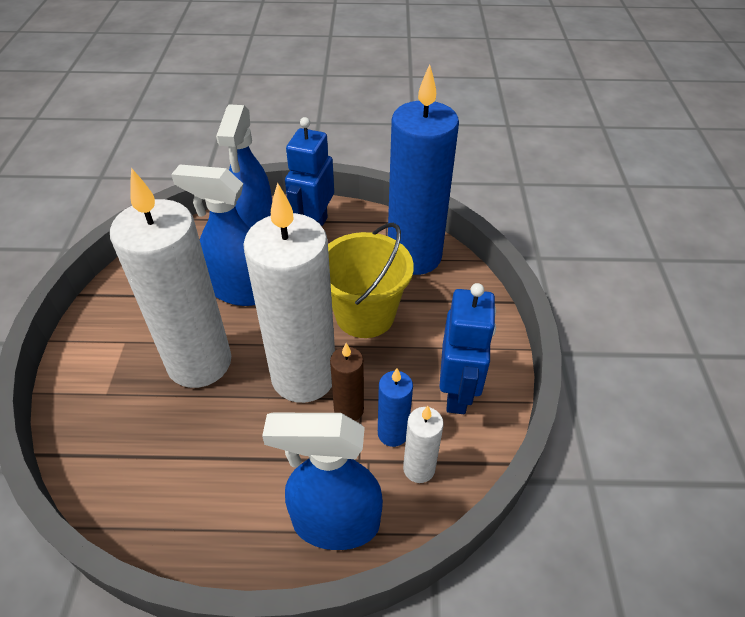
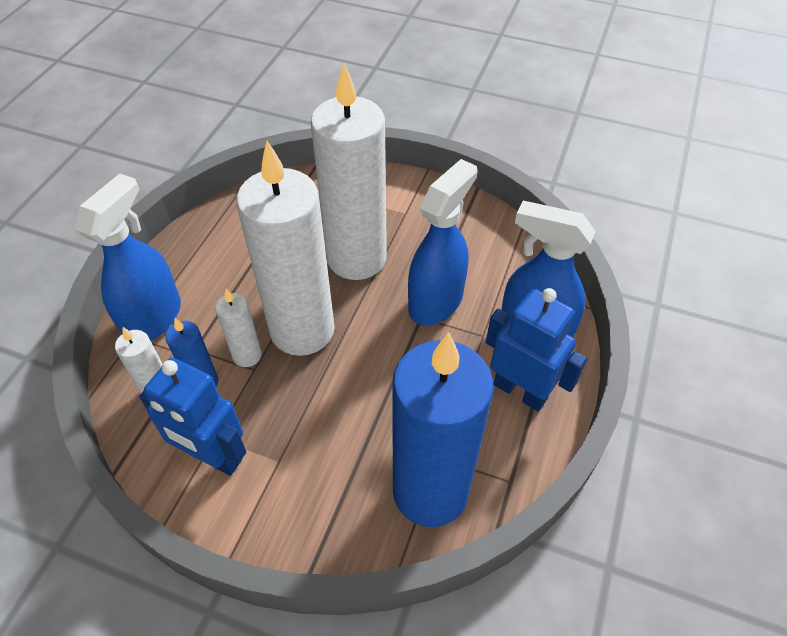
camera: 110 degrees right, 5 degrees up
yellow bucket [328,223,414,338] -> none
brown candle [330,343,364,421] -> white candle [215,289,262,367]

